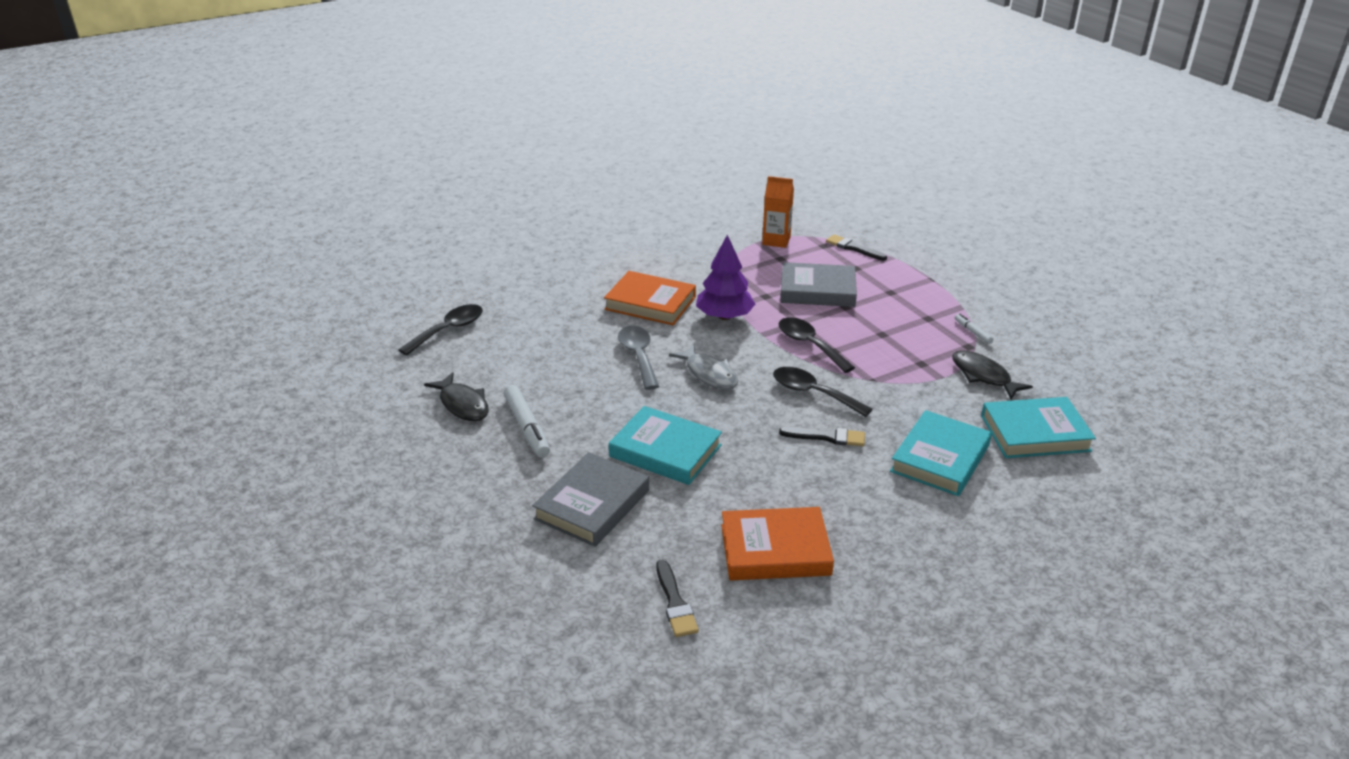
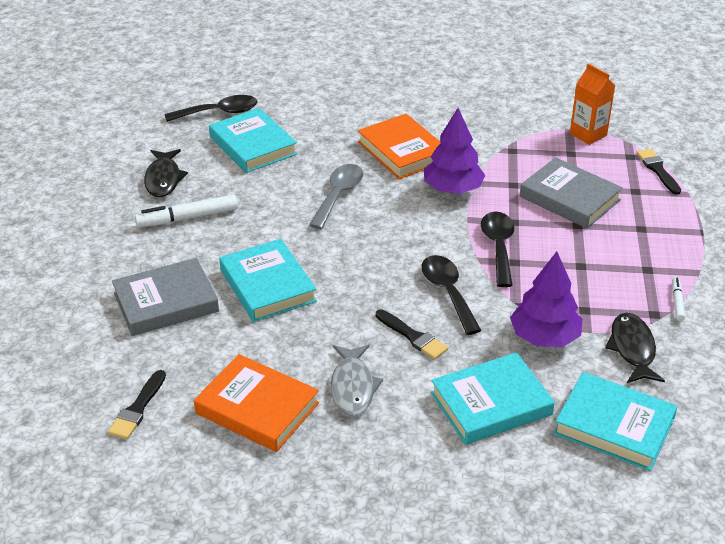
camera: 35 degrees right, 5 degrees up
white marker [504,385,550,458] -> white marker turned 60 degrees clockwise [135,194,238,227]
grey fish [669,344,738,390] -> grey fish moved to [331,344,383,417]
none -> turquoise book [209,108,297,173]
none -> purple tree [510,251,583,347]

